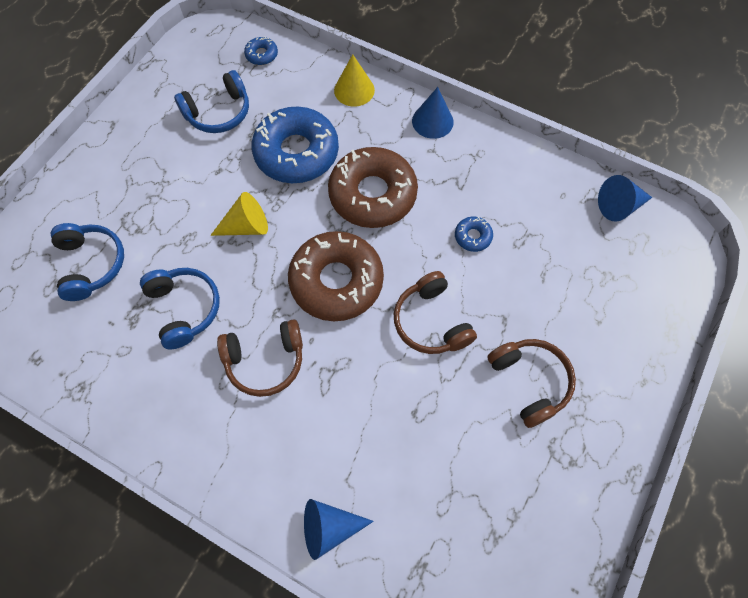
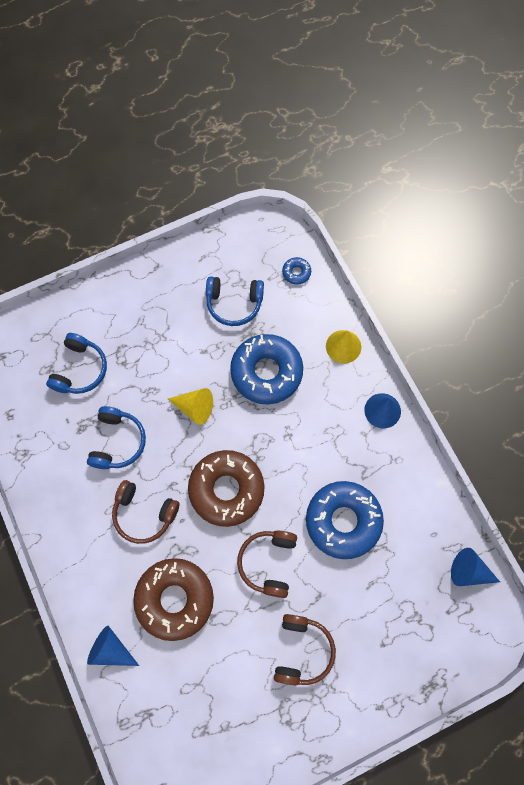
camera: 35 degrees right, 5 degrees up
brown donut [328,147,418,228] -> brown donut moved to [133,558,214,641]
blue donut [455,217,493,252] -> blue donut [306,481,384,559], size x2.39

